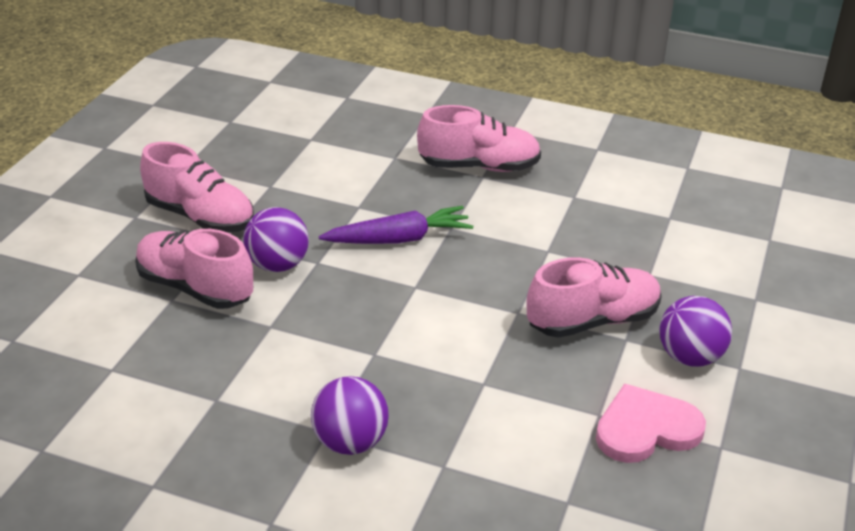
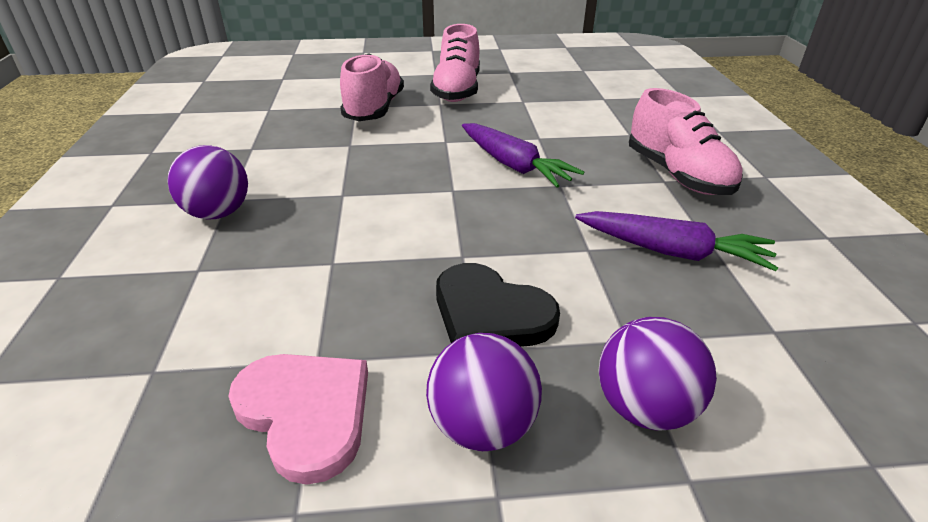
camera: 65 degrees right, 0 degrees up
purple ball [243,207,309,272] -> purple ball moved to [598,317,717,431]
pink shoe [527,257,662,338] -> black heart [436,263,560,347]
none -> purple carrot [575,211,778,271]

